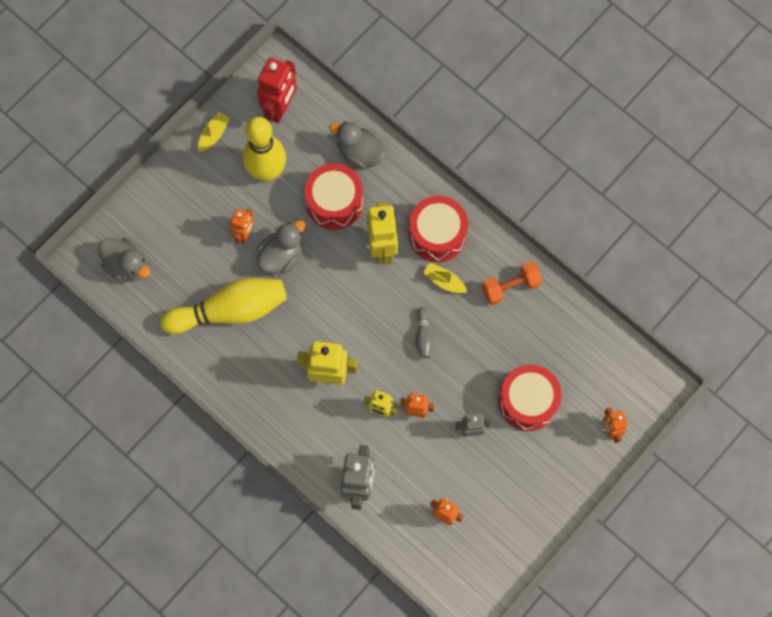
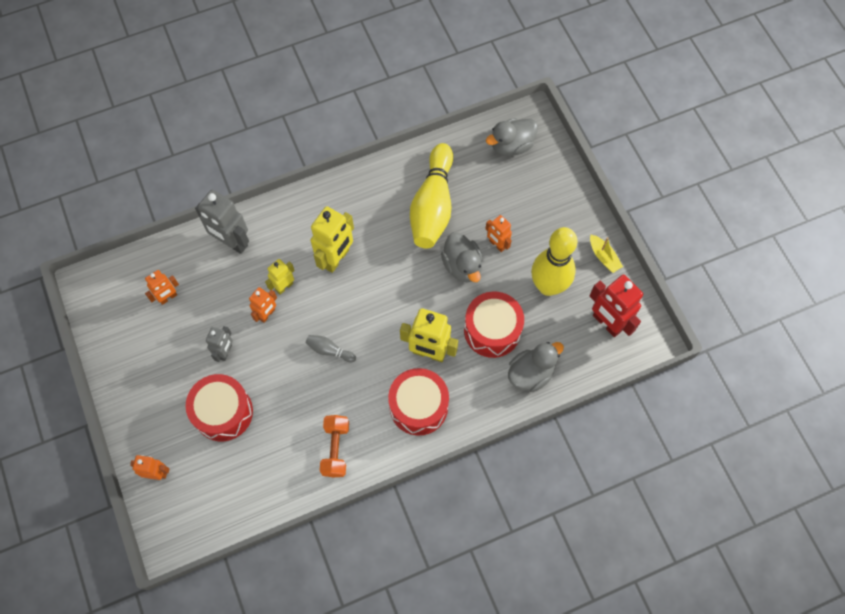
camera: 115 degrees right, 5 degrees down
yellow boat [423,262,467,293] -> none

